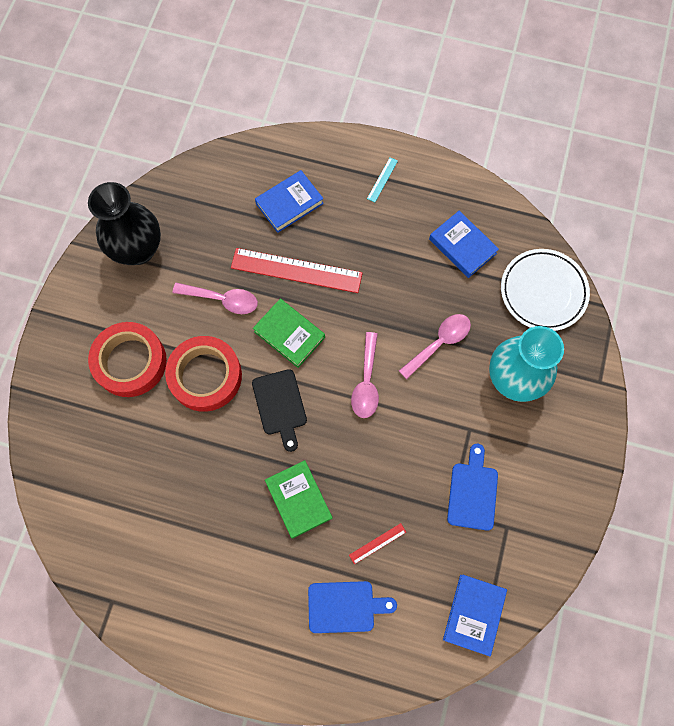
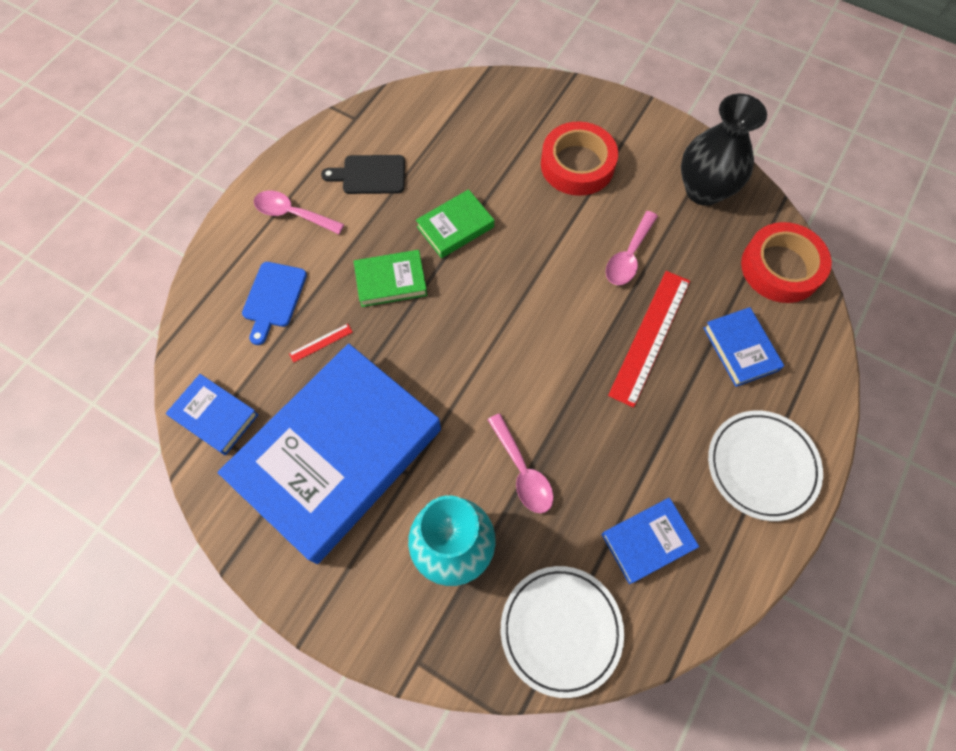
camera: 105 degrees right, 5 degrees down
red tape [165,336,242,412] -> red tape moved to [741,222,832,303]
black cutting board [252,369,307,452] -> black cutting board moved to [321,155,405,194]
green book [253,299,325,368] -> green book moved to [416,189,494,258]
red ruler [349,523,406,564] -> red ruler turned 75 degrees clockwise [289,323,353,363]
pink spoon [351,332,379,418] -> pink spoon moved to [254,191,344,234]
turquoise ruler [367,157,398,202] -> white plate [708,411,823,521]
blue cutting board [447,444,498,531] -> blue book [218,344,441,564]

